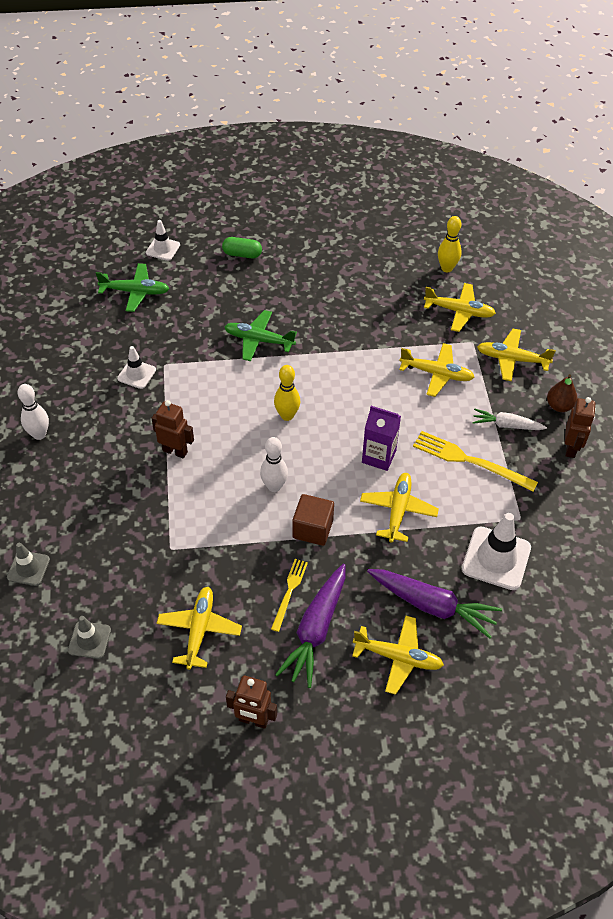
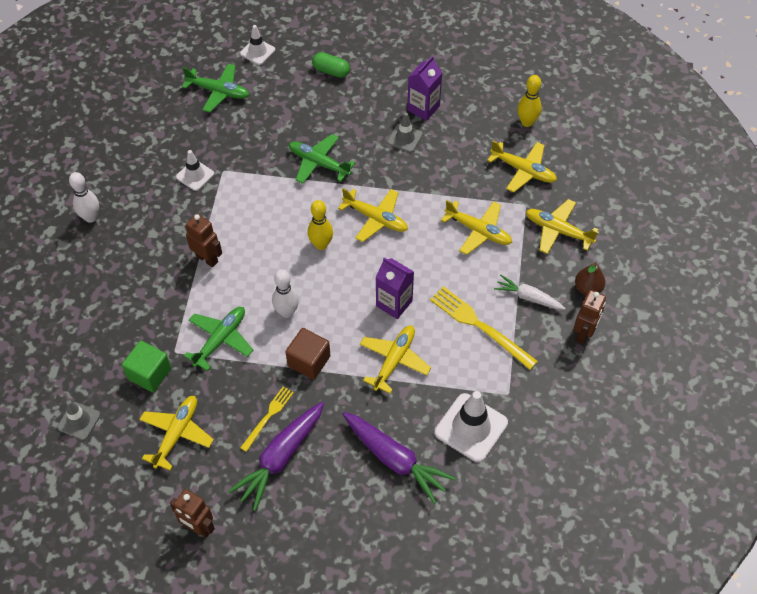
camera: 15 degrees right, 5 degrees up
grey traffic cone [7,543,50,586] -> grey traffic cone moved to [387,112,423,153]
yellow plane [352,616,444,695] -> yellow plane moved to [338,188,408,242]
none -> green cube [122,341,171,392]
none -> green plane [184,307,253,371]
none -> purple carton [407,56,443,121]

